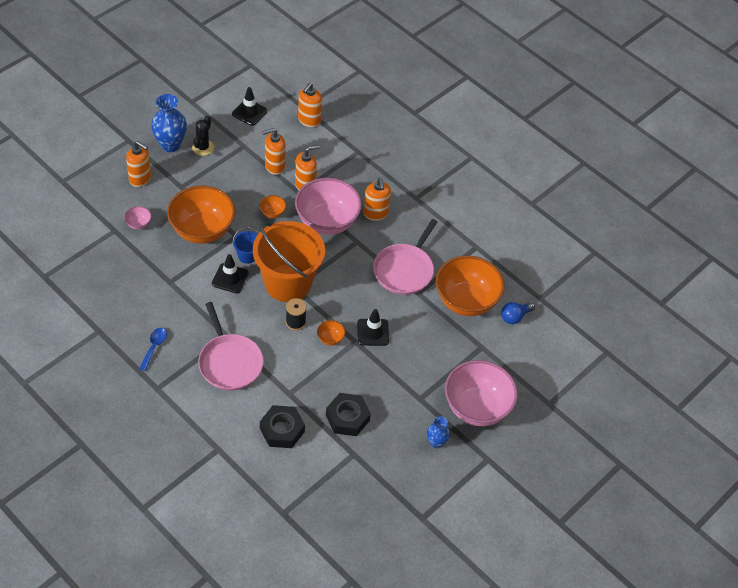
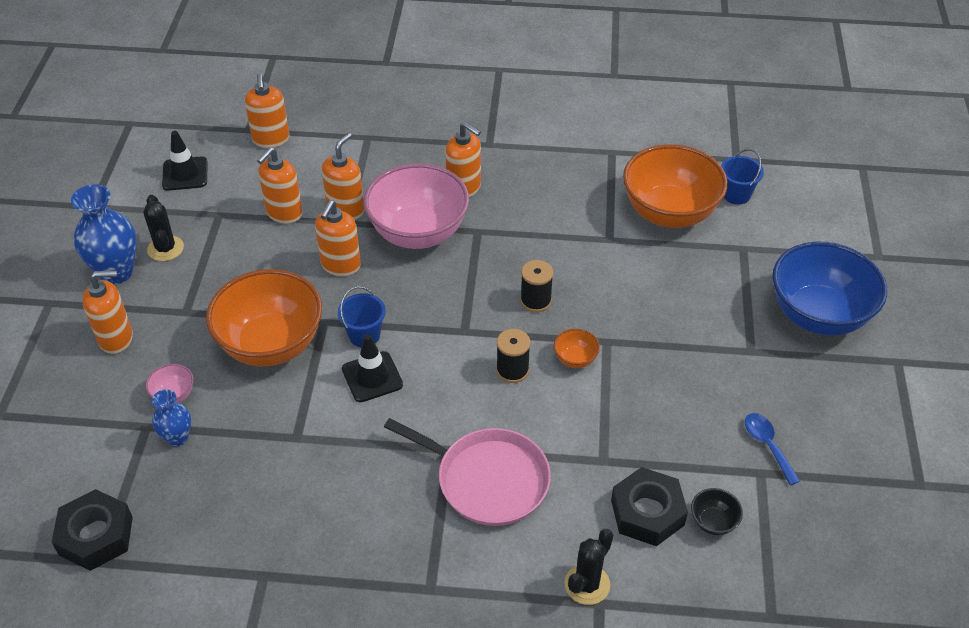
camera: 35 degrees left, 5 degrees down
blue spoon [139,328,167,371] -> blue spoon moved to [745,413,800,485]
orange bucket [253,221,325,302] -> none
orange bowl [260,195,286,218] -> orange soap dispenser [315,200,361,276]
black nut [326,393,371,436] -> black nut moved to [52,489,133,571]
black traffic cone [357,309,389,346] -> none
pink pan [373,219,437,295] -> none
blue vase [427,416,450,448] -> blue vase moved to [152,389,191,447]
pink bowl [445,360,518,426] -> blue bowl [772,242,887,336]
blue light bulb [501,302,535,324] -> blue bucket [721,149,764,205]
none -> black spool [520,260,553,312]
none -> black cactus [565,529,613,605]
none -> black bowl [691,488,743,535]

